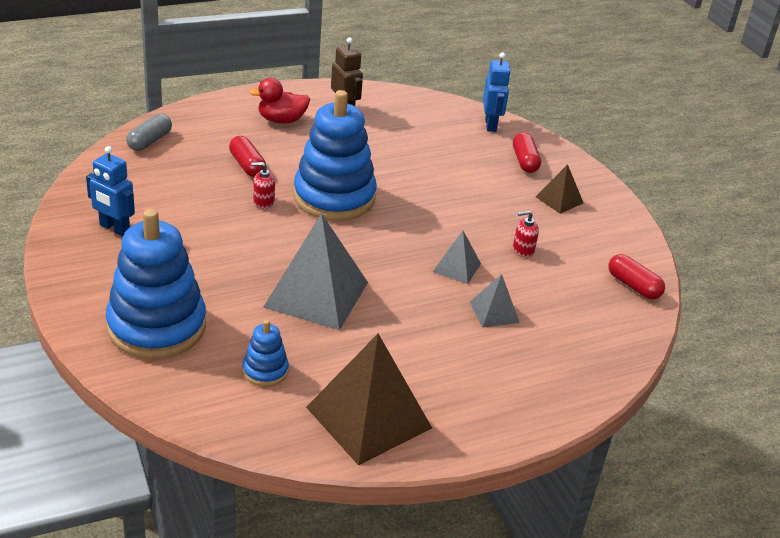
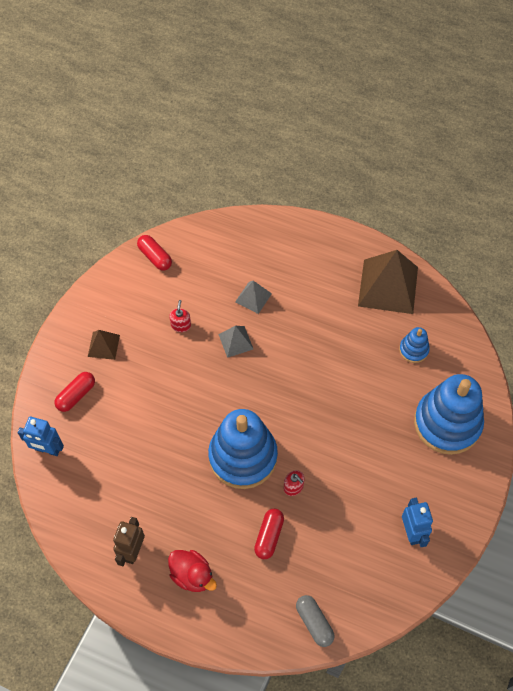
camera: 130 degrees left, 25 degrees up
grey capsule [126,113,172,151] -> grey capsule turned 75 degrees clockwise [296,595,335,647]
grey pyramid [263,213,368,330] -> none
blue robot [483,52,511,132] -> blue robot turned 120 degrees counterclockwise [18,417,64,456]
red soap dispenser [513,211,539,258] -> red soap dispenser turned 120 degrees counterclockwise [169,300,191,332]
red capsule [608,254,665,299] -> red capsule turned 45 degrees counterclockwise [137,235,172,271]

